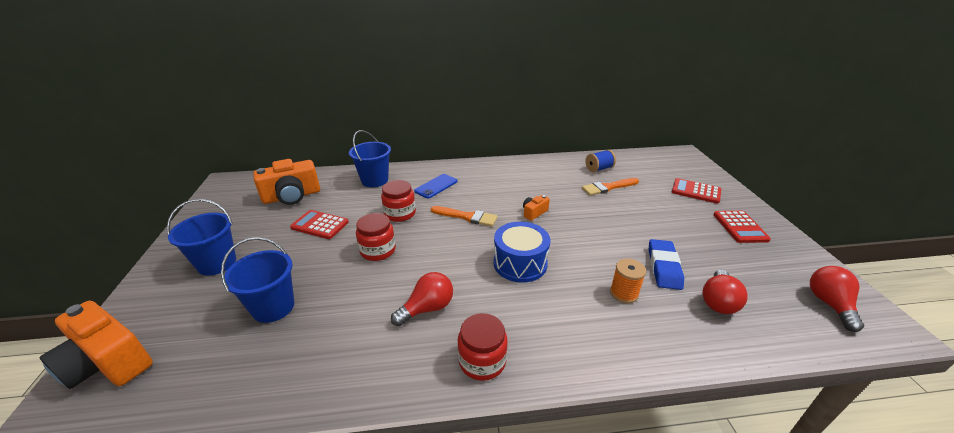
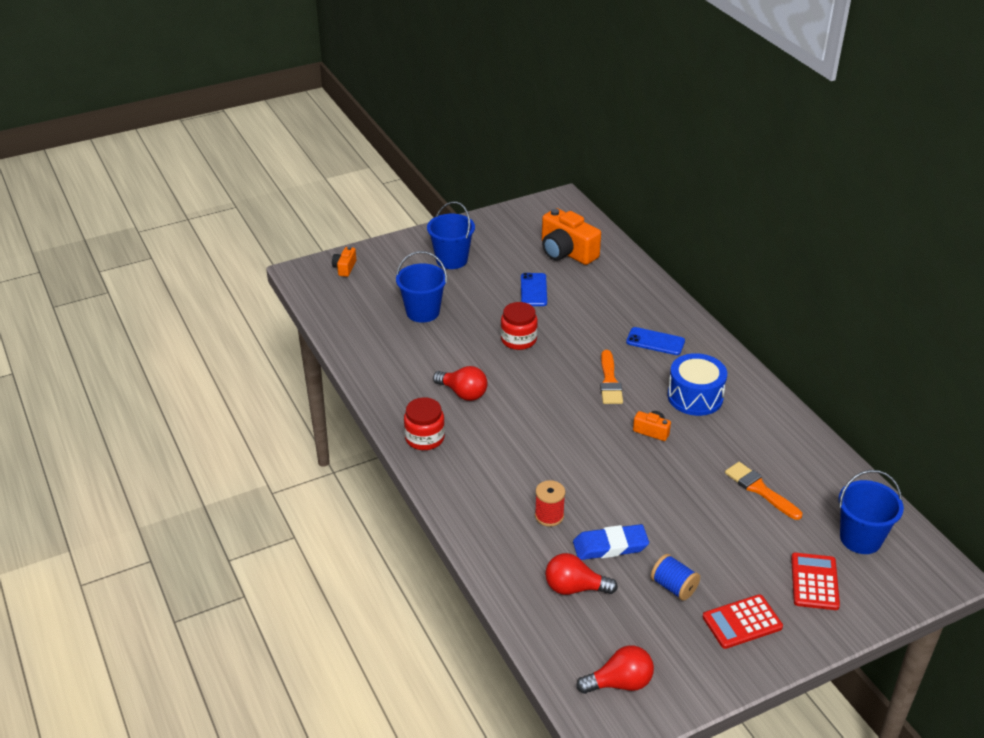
camera: 70 degrees right, 5 degrees up
orange camera [39,301,153,389] -> orange camera [332,246,356,277], size x0.48
red calculator [290,210,349,239] -> blue phone [521,273,547,306]
blue bucket [349,130,391,187] -> blue bucket moved to [838,470,904,554]
red jar [381,180,416,222] -> none
blue drum [494,222,550,283] -> blue drum moved to [667,353,727,416]
blue spool [585,150,616,172] -> blue spool moved to [651,554,700,601]
orange spool [610,259,646,303] -> red spool [535,480,565,527]

